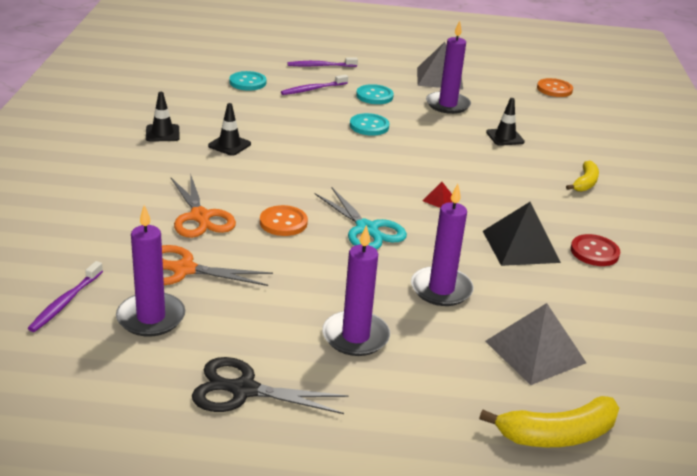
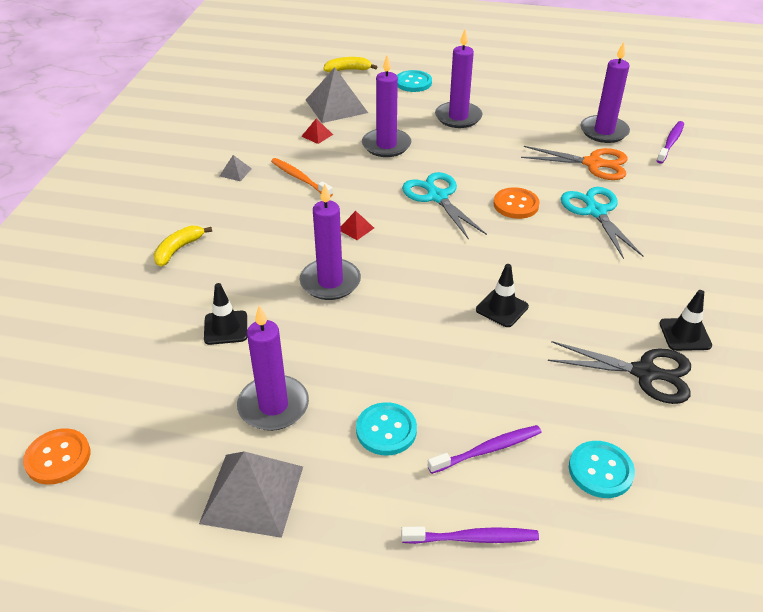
camera: 170 degrees left, 10 degrees up
orange scissors [171,176,236,238] -> turquoise scissors [561,187,643,259]
black scissors [192,357,349,414] -> black scissors moved to [548,341,691,404]
black traffic cone [208,103,251,156] -> black traffic cone moved to [476,264,529,327]
turquoise button [350,113,390,136] -> turquoise button moved to [397,70,432,92]
yellow banana [479,396,619,447] -> yellow banana [323,57,377,72], size x0.64
black pyramid [483,202,561,266] -> orange toothbrush [271,158,333,197]
red button [571,234,620,266] -> grey pyramid [220,155,252,181]
none -> purple candle [300,183,361,300]
none -> red pyramid [301,118,333,144]

